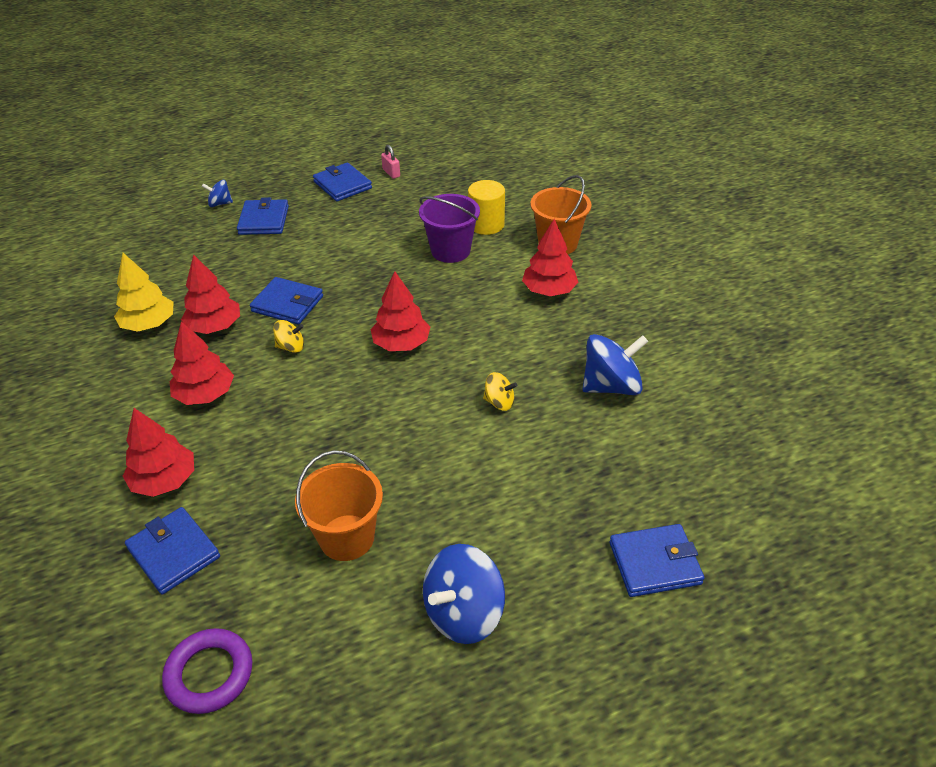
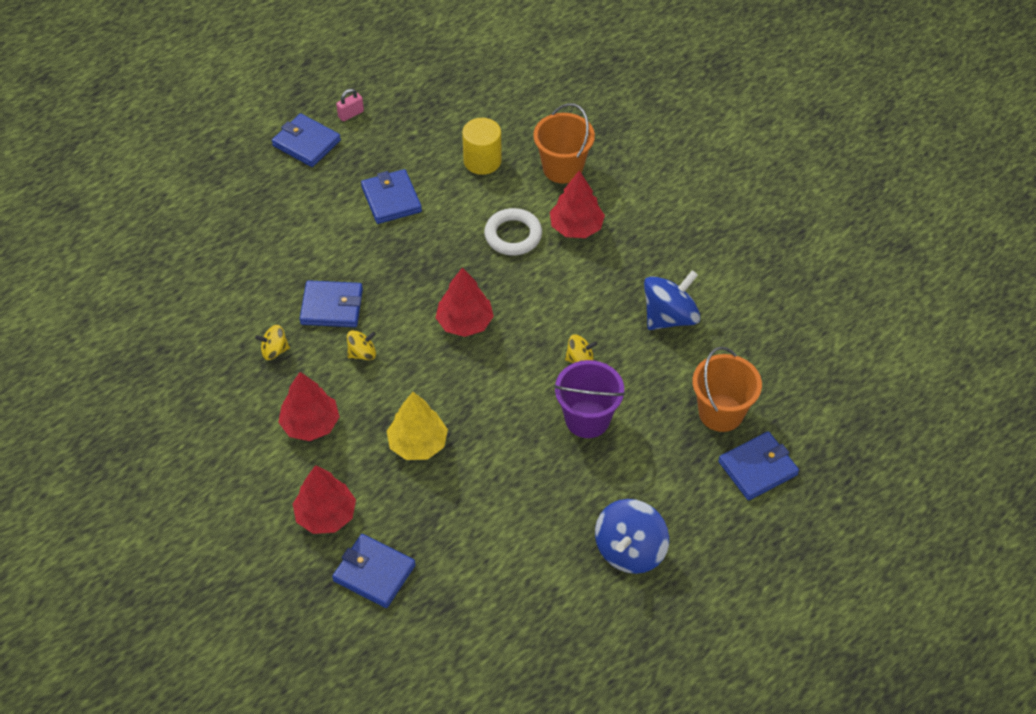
camera: 20 degrees left, 10 degrees up
yellow tree [114,253,173,332] -> yellow tree moved to [387,392,448,460]
purple ring [162,628,252,714] -> none
red tree [181,254,240,334] -> yellow spinning top [255,325,290,360]
blue spinning top [202,180,233,207] -> none
blue wallet [237,197,289,235] -> blue wallet moved to [361,169,422,224]
orange bucket [295,451,383,561] -> orange bucket moved to [692,347,762,432]
pink padlock [381,145,400,179] -> pink padlock turned 75 degrees counterclockwise [336,89,364,121]
purple bucket [419,194,480,263] -> purple bucket moved to [554,360,626,438]
none -> white ring [484,208,542,256]

